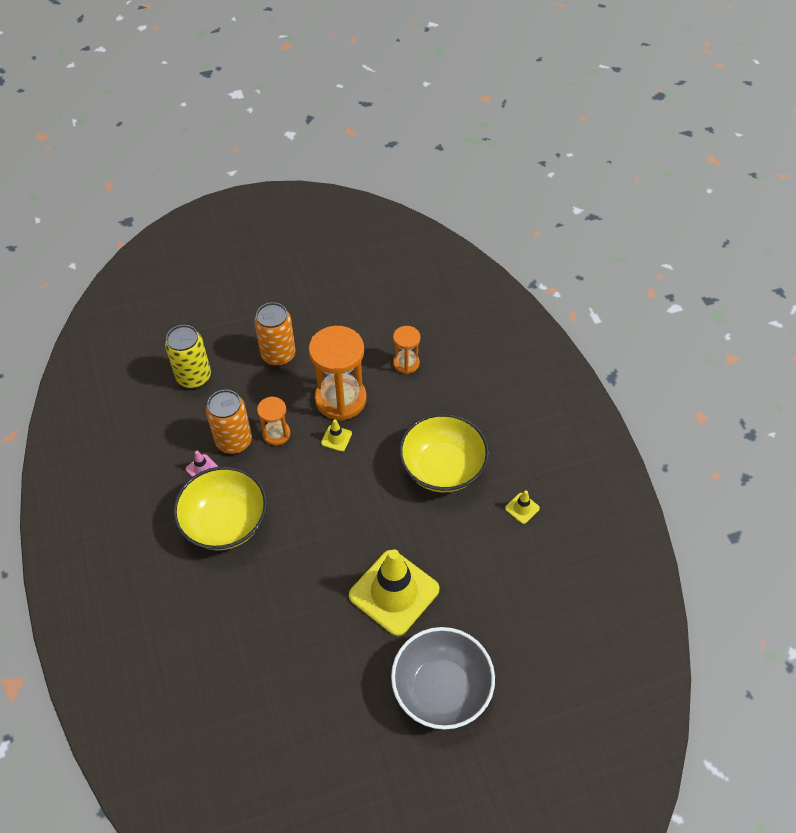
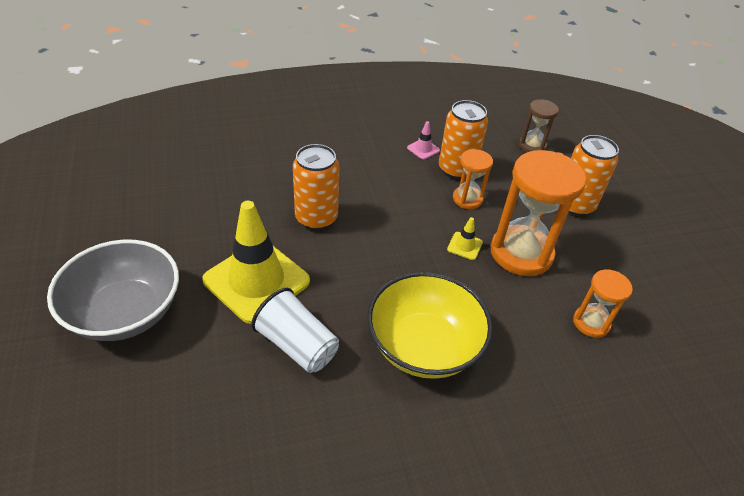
camera: 90 degrees right, 10 degrees down
yellow can [165,325,211,389] -> brown hourglass [519,99,559,152]
yellow bowl [173,466,267,550] -> none
yellow traffic cone [505,491,540,524] -> none
none -> white cup [251,288,339,373]
none -> orange can [293,144,339,230]

